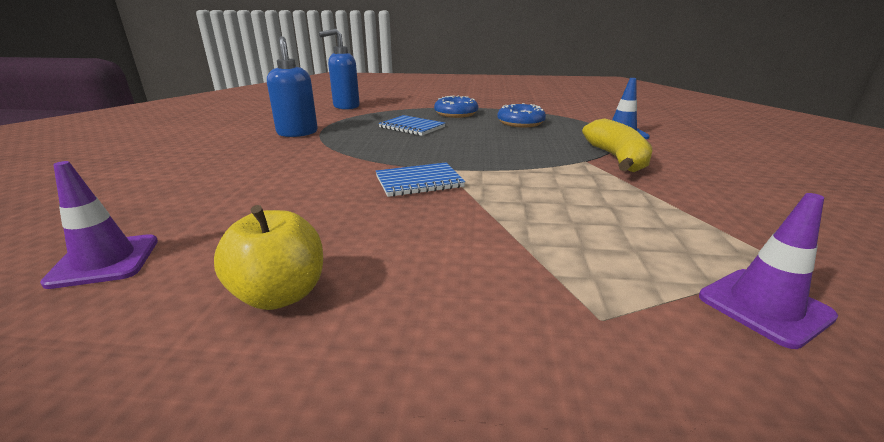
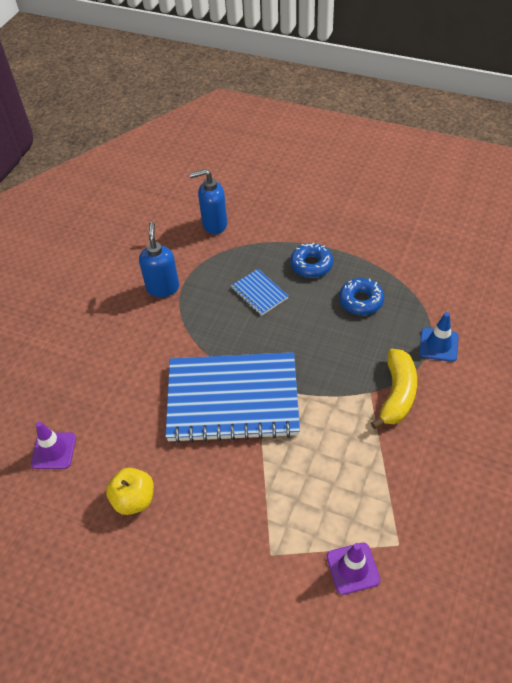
camera: 20 degrees right, 25 degrees up
blue notebook [376,162,465,197] -> blue notebook [165,352,300,443], size x2.37

